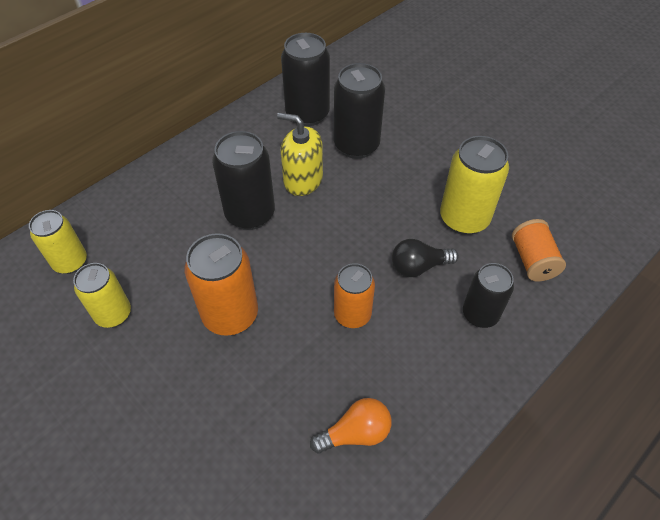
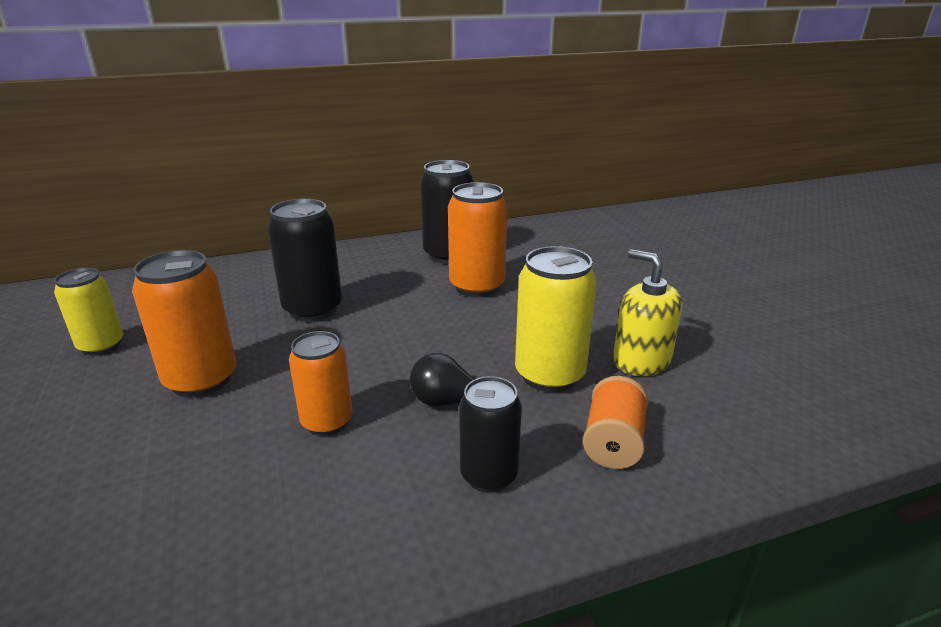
camera: 25 degrees right, 25 degrees down
yellow can [29,210,87,274] -> none
yellow soap dispenser [277,113,323,196] -> yellow soap dispenser moved to [613,249,682,376]
orange light bulb [310,398,391,454] -> none
black can [334,63,385,159] -> orange can [448,182,507,297]

